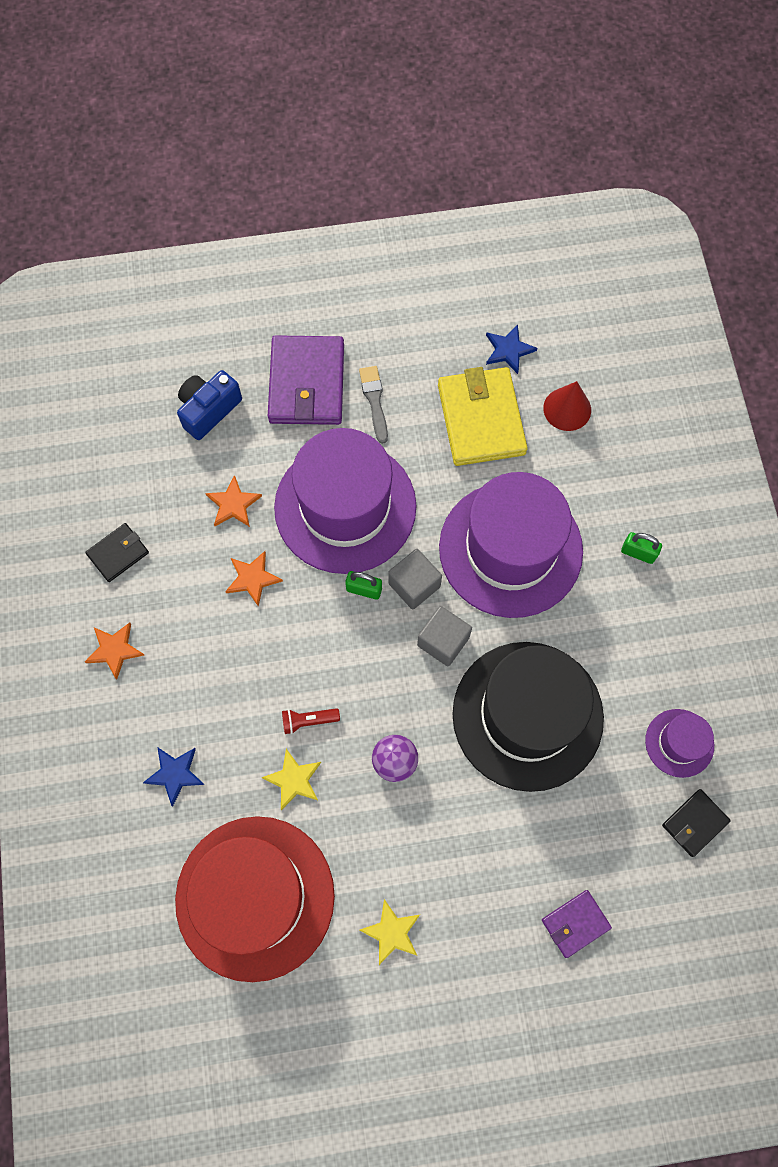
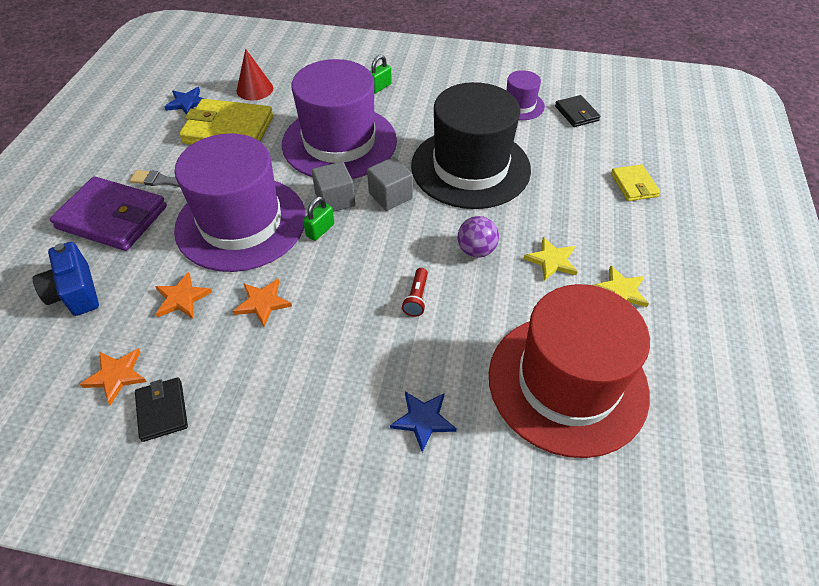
camera: 70 degrees left, 20 degrees down
orange star [85,623,144,680] -> orange star moved to [80,349,147,405]
yellow star [261,749,321,810] -> yellow star moved to [524,237,578,281]
purple wallet [542,890,612,958] -> yellow wallet [611,164,660,201]

